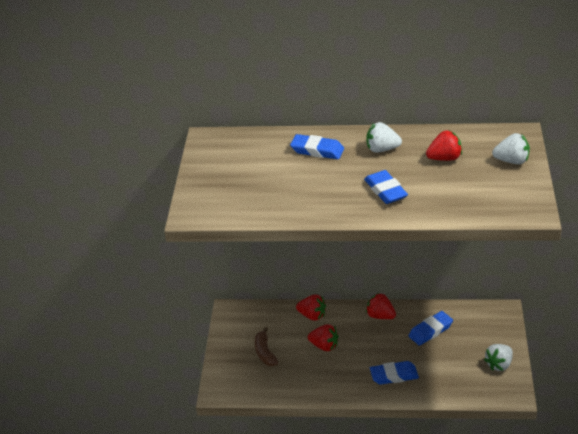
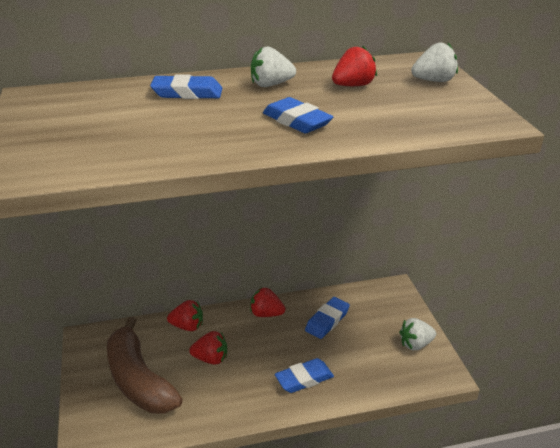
camera: 20 degrees left, 5 degrees down
brown banana [255,327,278,366] -> brown banana [107,317,182,414], size x2.07
white strawberry [484,344,513,371] -> white strawberry turned 45 degrees clockwise [399,318,436,350]

